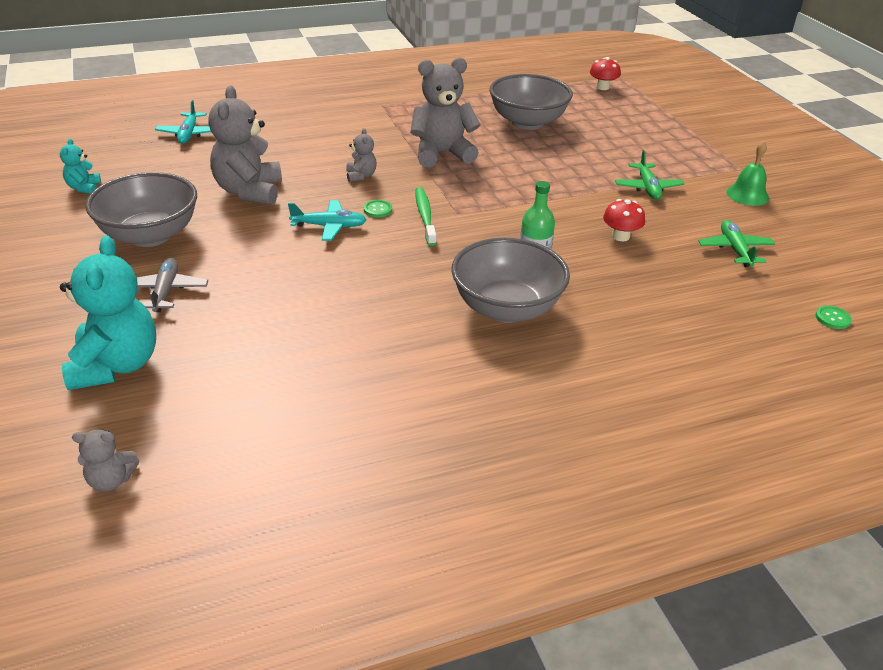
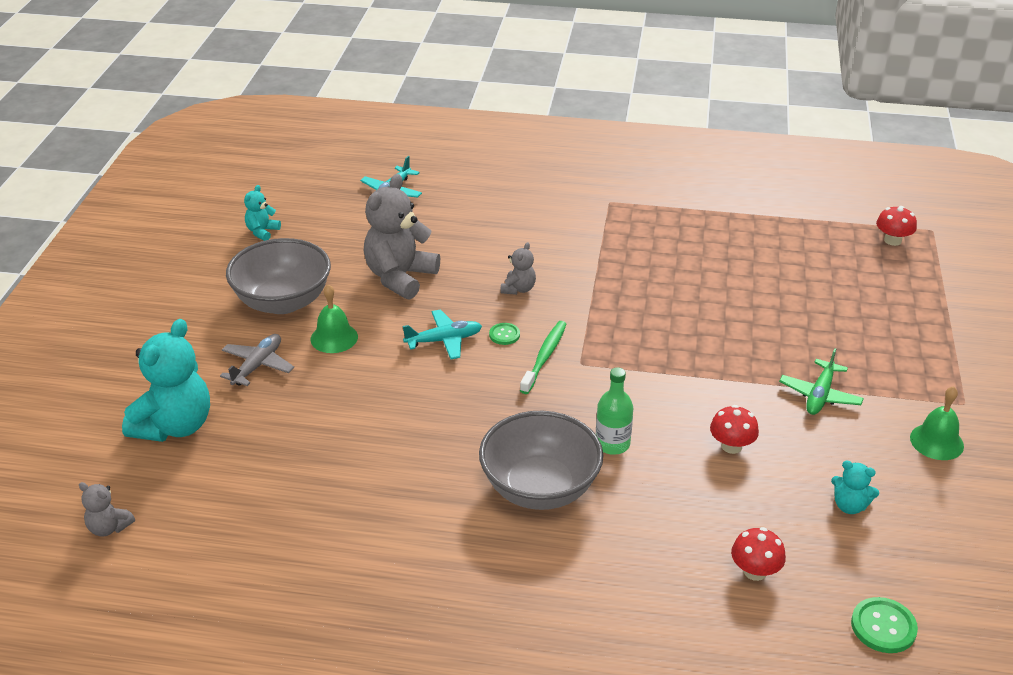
camera: 30 degrees right, 0 degrees up
turquoise plane [288,200,367,241] -> turquoise plane turned 45 degrees counterclockwise [403,309,482,360]
grey teddy bear [410,57,481,167] -> none
grey bowl [489,74,573,130] -> none
green plane [698,220,775,267] -> turquoise teddy bear [831,461,879,514]
green button [815,305,852,329] -> green button [851,597,918,653], size x1.59
none -> green bell [311,284,358,353]
none -> red mushroom [731,527,786,581]

